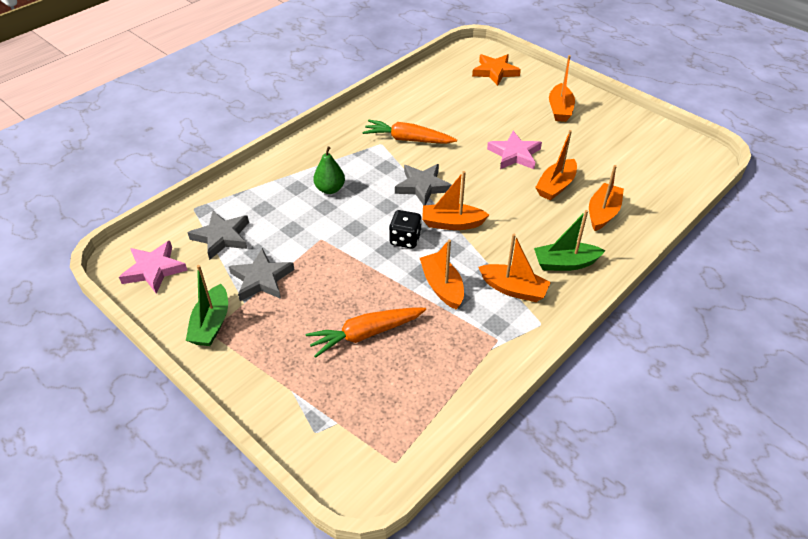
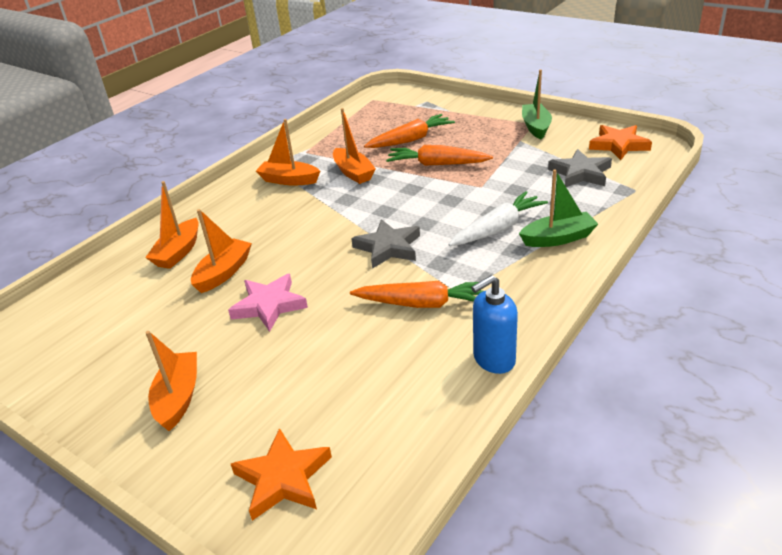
camera: 175 degrees right, 10 degrees down
pink star [119,241,188,294] -> orange star [589,125,652,160]
grey star [229,248,295,301] -> none
green pear [313,146,345,194] -> white carrot [448,191,548,246]
black dice [389,210,422,249] -> none
orange boat [422,171,489,230] -> none
green boat [534,210,605,271] -> green boat moved to [519,169,598,247]
none -> orange carrot [386,145,493,166]
none -> blue soap dispenser [471,275,518,374]

